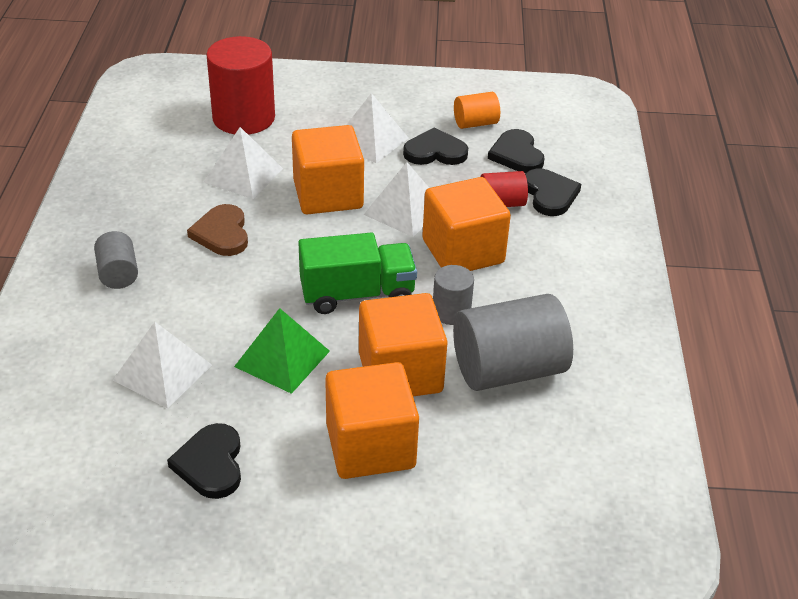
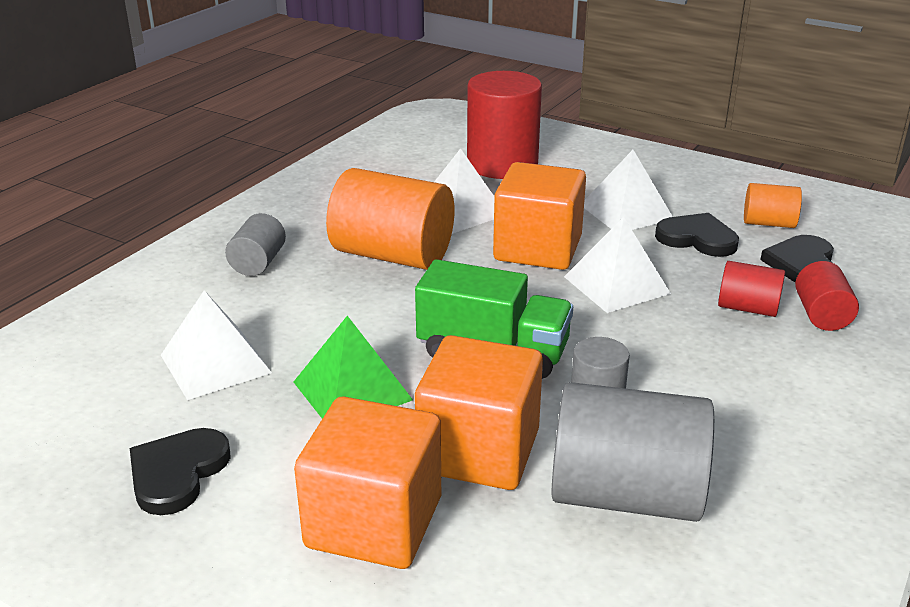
camera: 30 degrees right, 10 degrees down
brown heart [187,204,248,256] -> orange cylinder [326,168,454,270]
orange cube [422,177,511,271] -> none
black heart [525,169,581,216] -> red cylinder [795,261,859,331]

